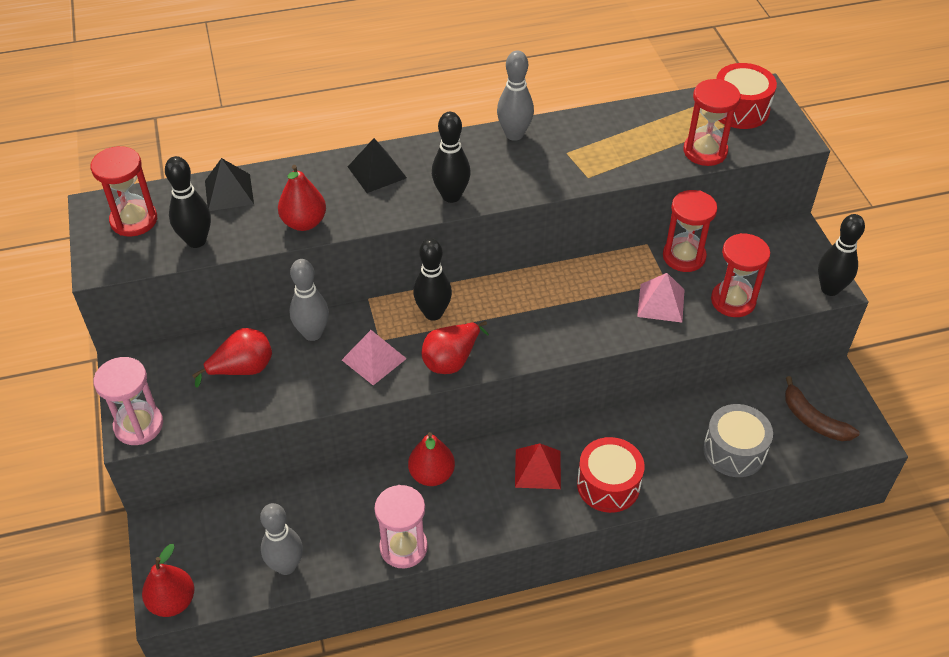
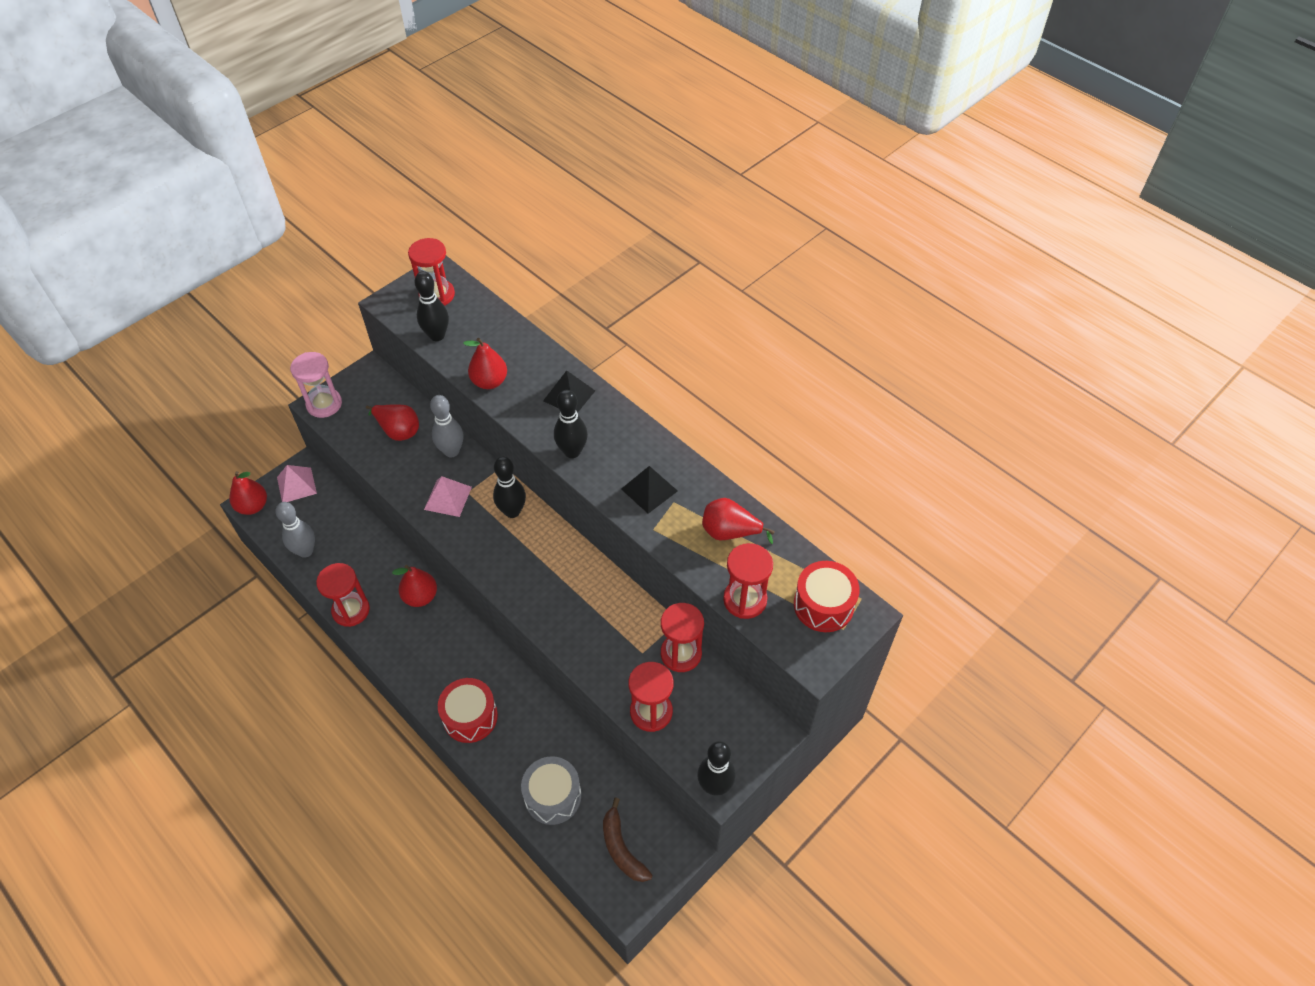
camera: 60 degrees right, 5 degrees up
black pyramid [205,158,254,211] -> black pyramid moved to [621,466,678,514]
pink hourglass [374,485,428,568] -> red hourglass [316,563,370,627]
red pear [422,321,489,374] -> red pear moved to [702,498,775,544]
grey bowling pin [497,51,534,141] -> none
red pyramid [515,443,561,489] -> none
pink pyramid [637,273,685,323] -> pink pyramid moved to [277,465,317,502]
brown banana [785,376,859,441] -> brown banana turned 45 degrees counterclockwise [603,797,653,882]

